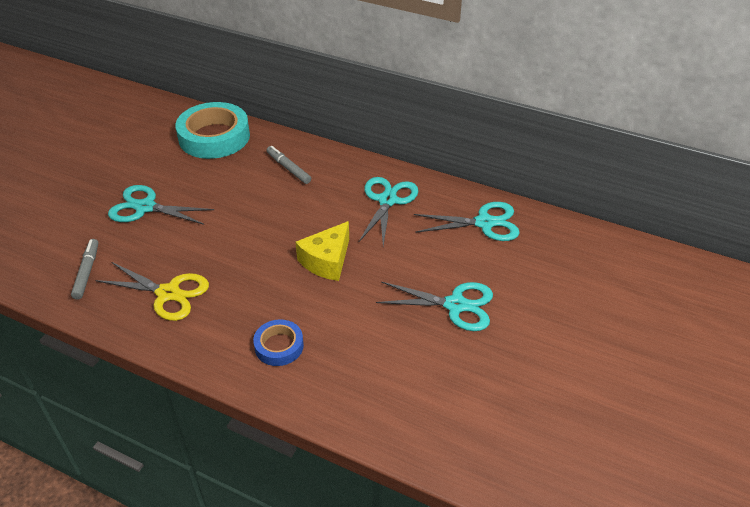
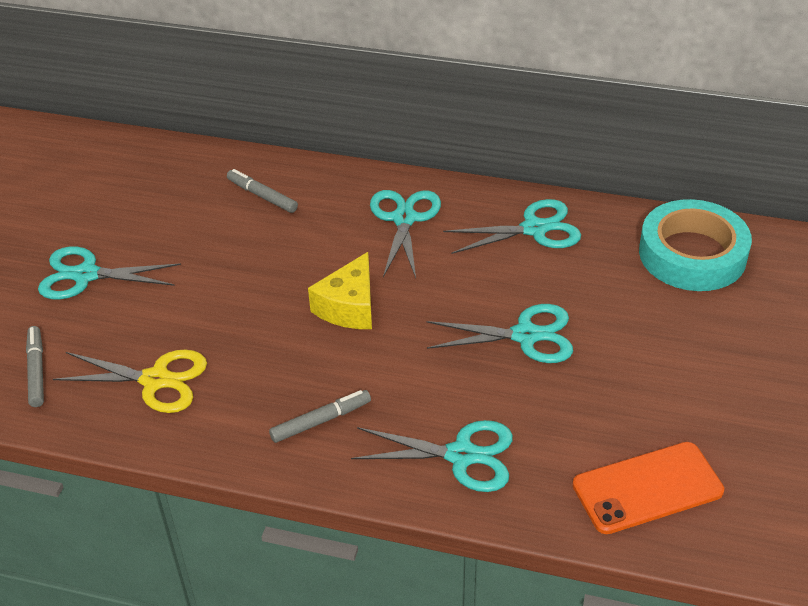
camera: 10 degrees left, 0 degrees up
turquoise tape [175,102,250,159] -> turquoise tape moved to [639,199,752,291]
blue tape [253,319,304,366] -> grey marker [269,390,371,443]
none -> turquoise scissors [351,420,513,492]
none -> orange phone [573,442,724,534]

